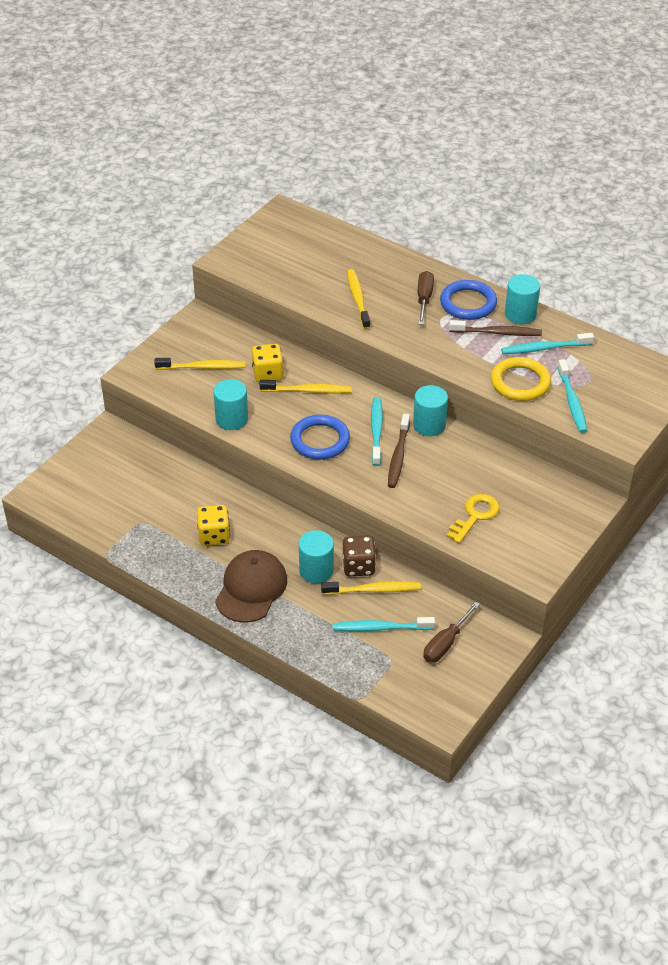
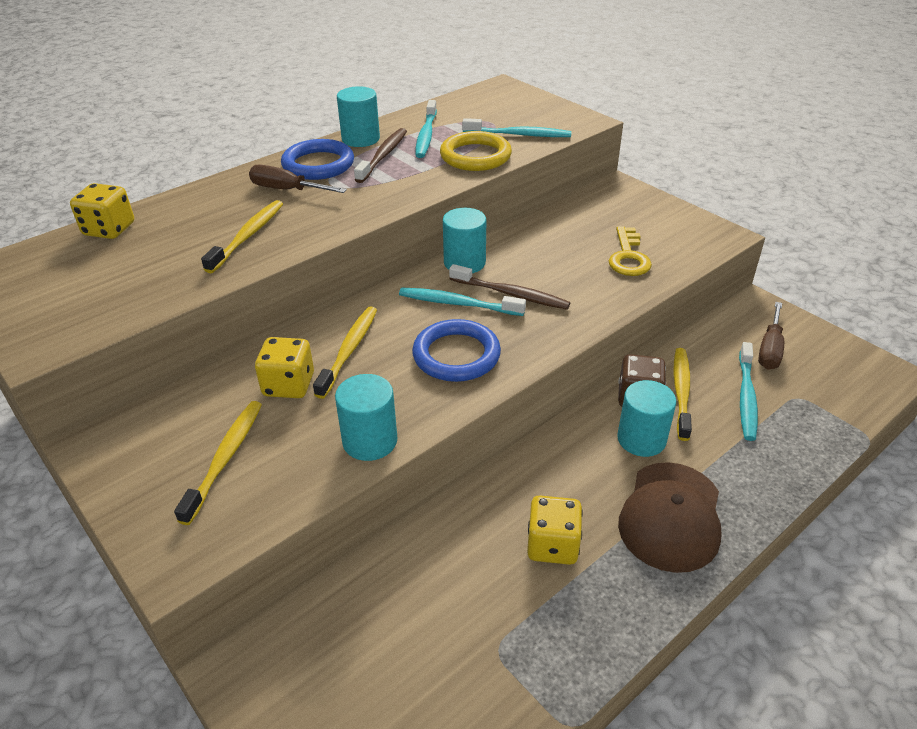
camera: 75 degrees left, 5 degrees down
brown cap [215,550,287,623] -> brown cap turned 105 degrees counterclockwise [618,462,722,573]
yellow toothbrush [347,269,370,329] -> yellow toothbrush turned 105 degrees clockwise [201,200,283,273]
brown screwdriver [423,601,480,663] -> brown screwdriver turned 60 degrees clockwise [758,302,784,370]
yellow key [447,494,500,544] -> yellow key turned 135 degrees counterclockwise [609,226,652,276]
none -> yellow dice [70,183,134,239]

